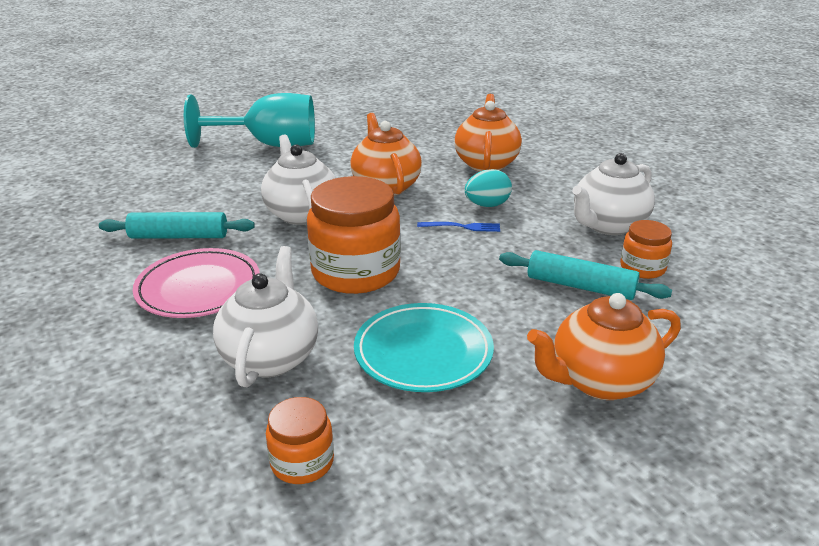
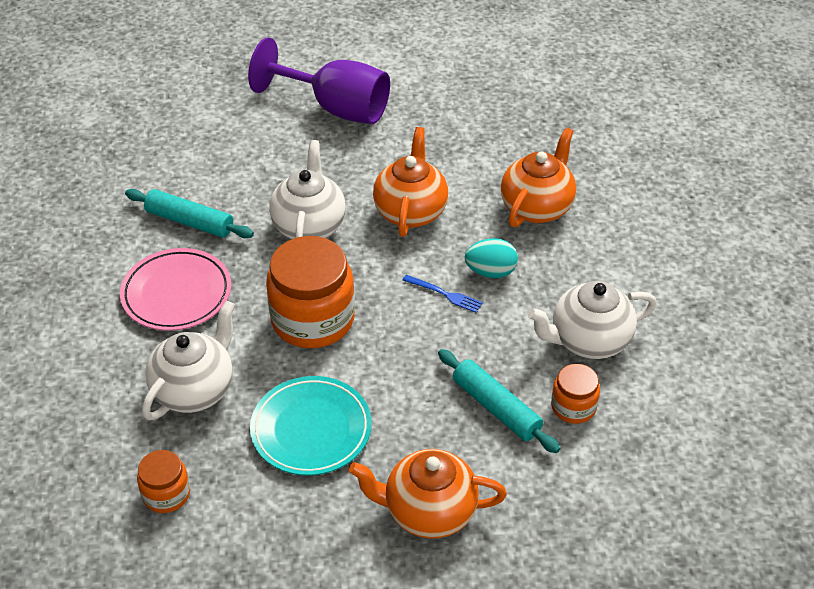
camera: 25 degrees right, 15 degrees up
turquoise goblet [184,93,315,148] -> purple goblet [248,37,390,124]

